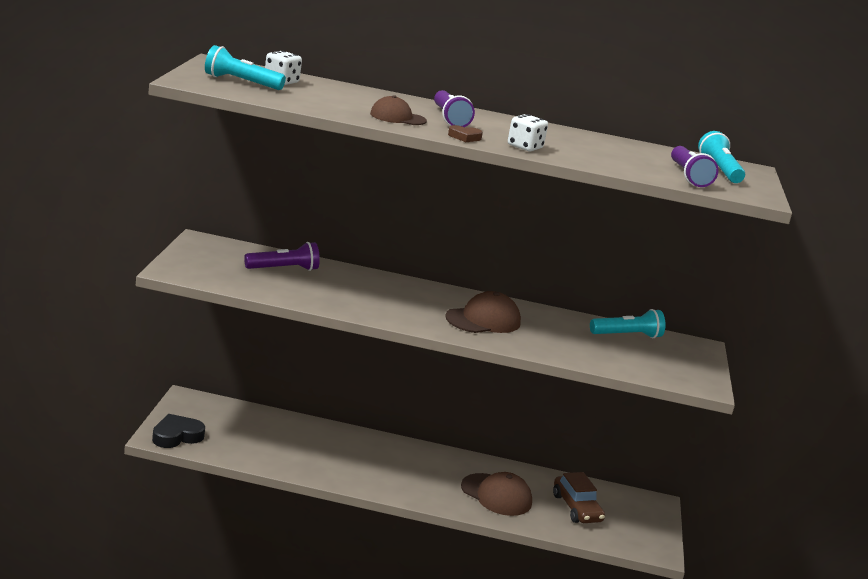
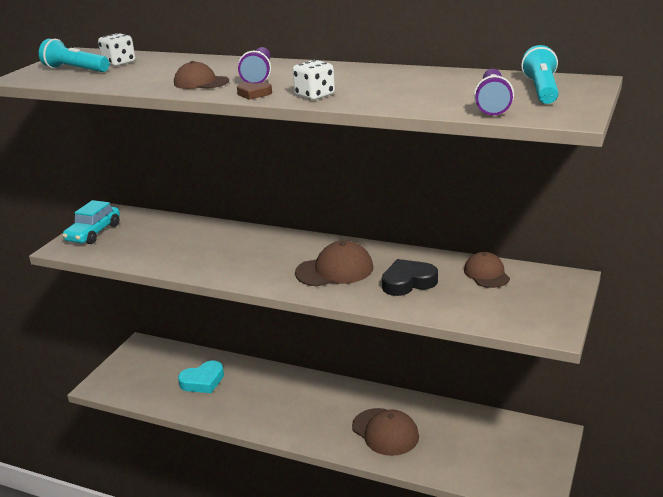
camera: 20 degrees right, 5 degrees up
black heart [152,414,205,448] -> black heart moved to [382,259,438,296]
purple flashlight [244,242,320,271] -> none
brown car [553,472,605,523] -> none
turquoise flashlight [590,309,665,338] -> brown cap [464,252,510,288]
none -> turquoise car [62,200,120,244]
none -> turquoise heart [178,361,224,393]

